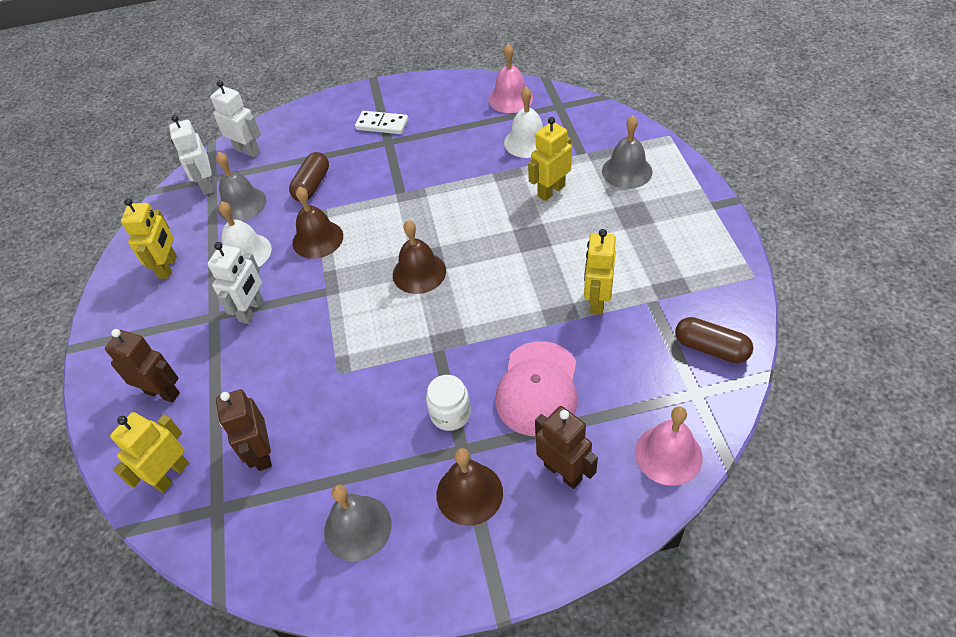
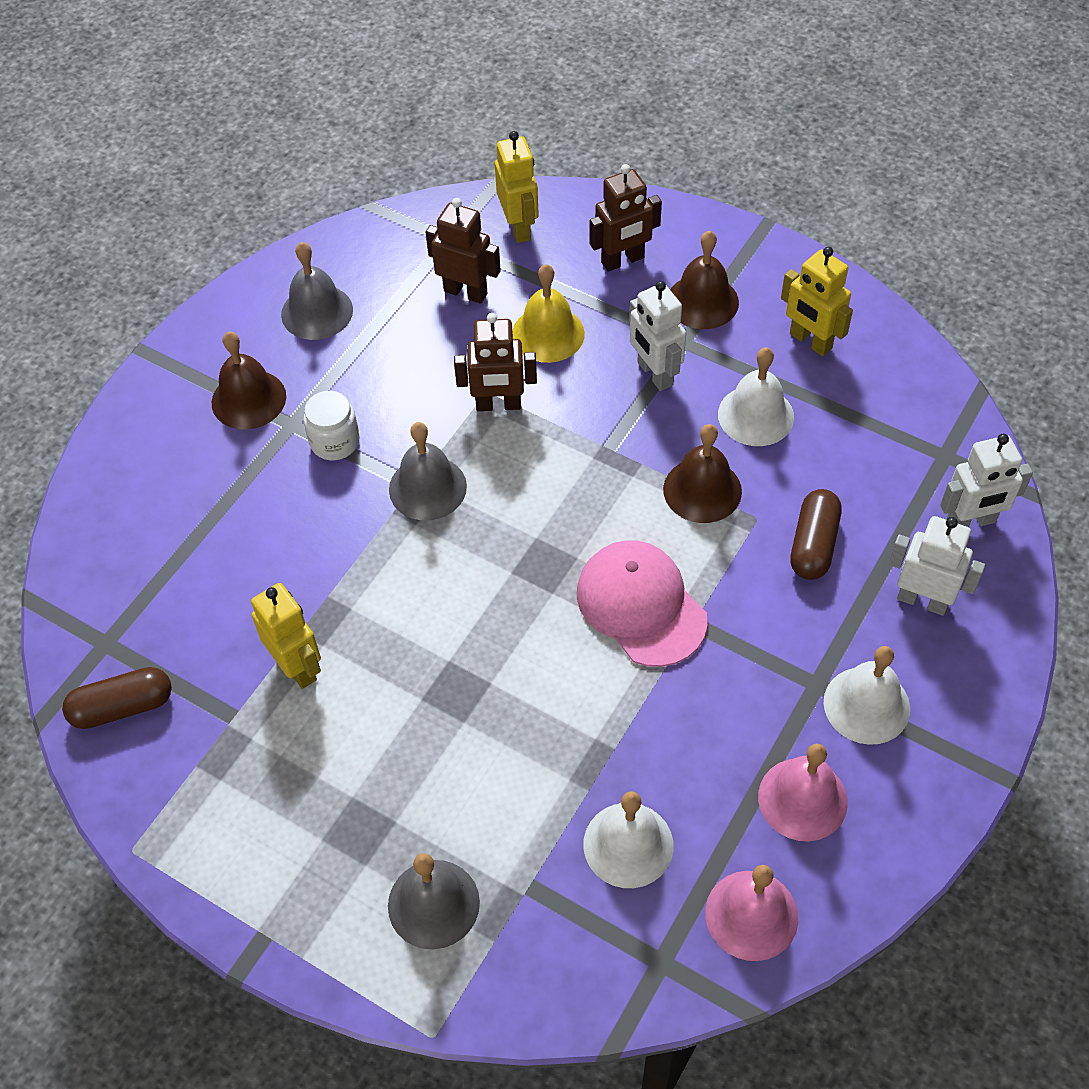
camera: 130 degrees right, 5 degrees up
white robot [169,115,214,195] -> white robot moved to [889,516,985,616]
grey bell [216,152,266,221] -> grey bell moved to [389,422,467,520]
brown capsule [289,152,329,201] -> brown capsule turned 45 degrees clockwise [790,489,842,580]
white domino [355,111,408,134] -> white bell [824,646,910,745]
brown bell [393,220,446,294] -> brown bell moved to [670,231,739,329]
pink cap [495,341,578,436] -> pink cap moved to [577,540,708,667]
yellow robot [528,117,572,201] -> none
brown robot [535,406,598,489] -> brown robot moved to [454,313,537,411]
pink bell [635,406,703,486] -> pink bell moved to [758,743,848,841]
none -> yellow bell [512,264,585,363]

